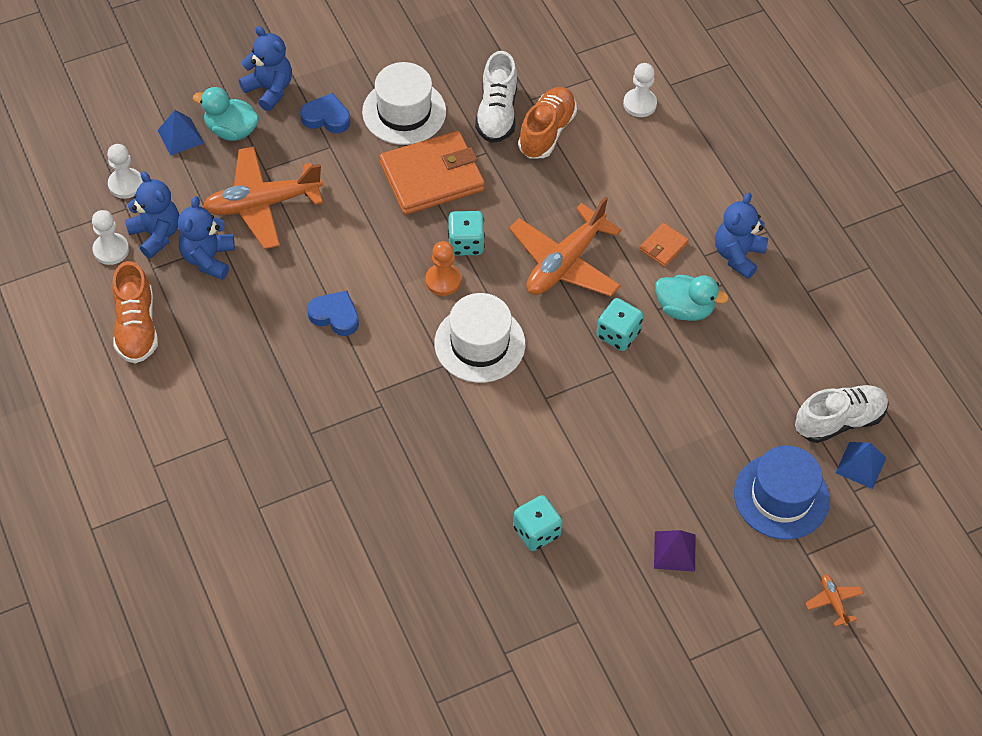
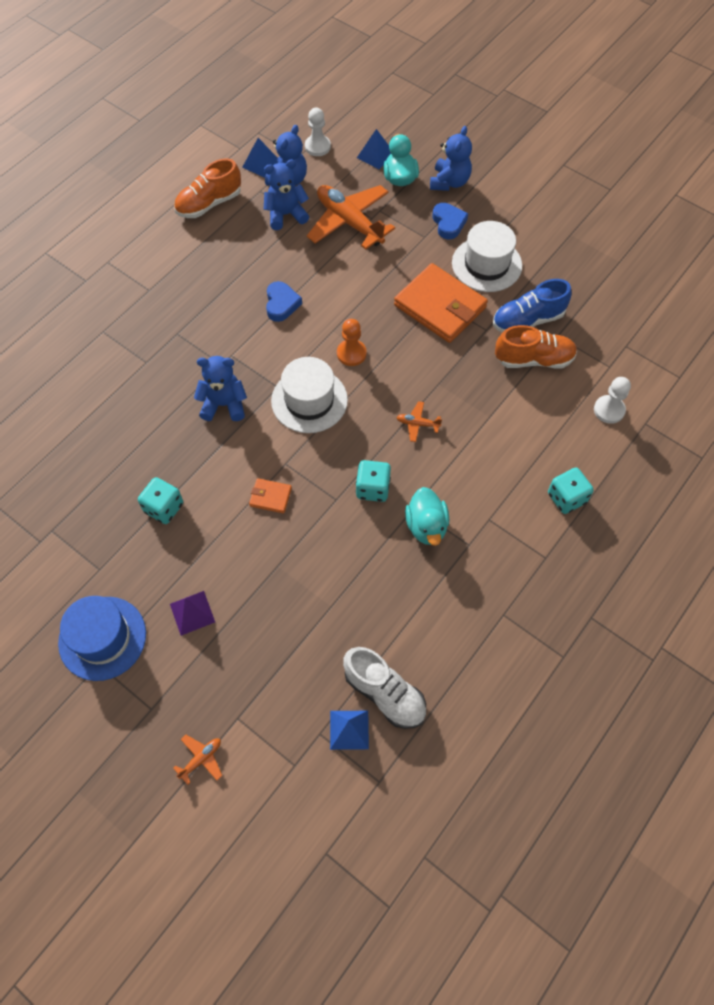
camera: 65 degrees right, 5 degrees up
white pawn [92,210,129,265] -> blue pyramid [242,138,278,178]
turquoise dice [448,211,485,256] -> turquoise dice moved to [548,467,594,514]
white shoe [475,51,517,143] -> blue shoe [493,279,572,333]
orange plane [509,196,622,297] -> orange plane [396,401,442,442], size x0.42
orange wallet [640,223,689,267] -> orange wallet moved to [249,478,292,513]
blue teddy bear [715,193,768,279] -> blue teddy bear moved to [194,356,247,421]
blue hat [734,445,830,540] -> blue hat moved to [58,596,146,681]

